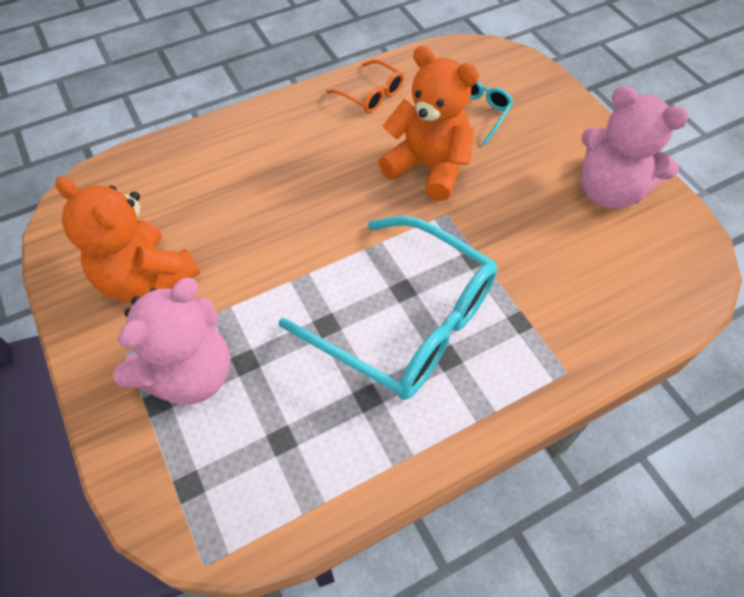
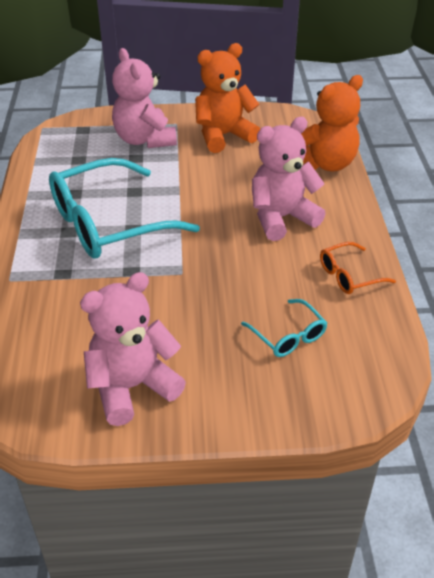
camera: 115 degrees right, 15 degrees down
orange teddy bear [378,46,479,201] -> orange teddy bear moved to [301,75,363,172]
none -> pink teddy bear [252,117,326,241]

